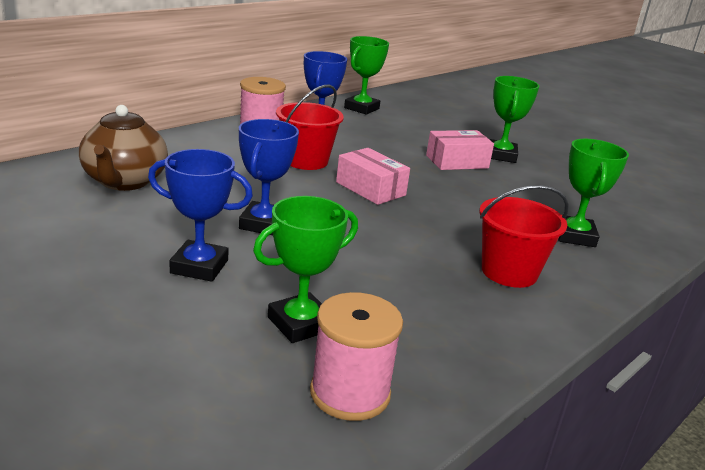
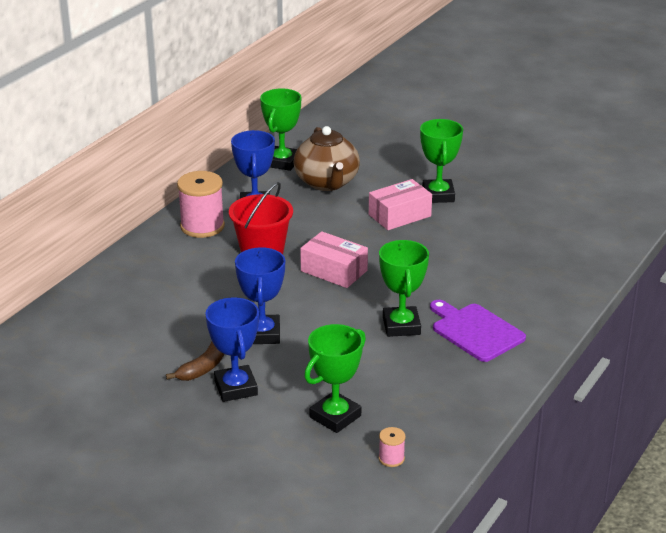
camera: 10 degrees left, 5 degrees up
brown teapot [79,105,168,191] -> brown teapot moved to [294,126,360,191]
blue trophy [148,149,253,282] -> blue trophy turned 75 degrees clockwise [205,297,259,402]
pink spool [310,292,403,421] -> pink spool [379,427,406,467], size x0.46
red bucket [479,185,569,288] -> purple cutting board [430,300,526,362]
green trophy [558,139,629,247] -> green trophy moved to [379,240,429,337]
none -> brown banana [166,342,224,381]

